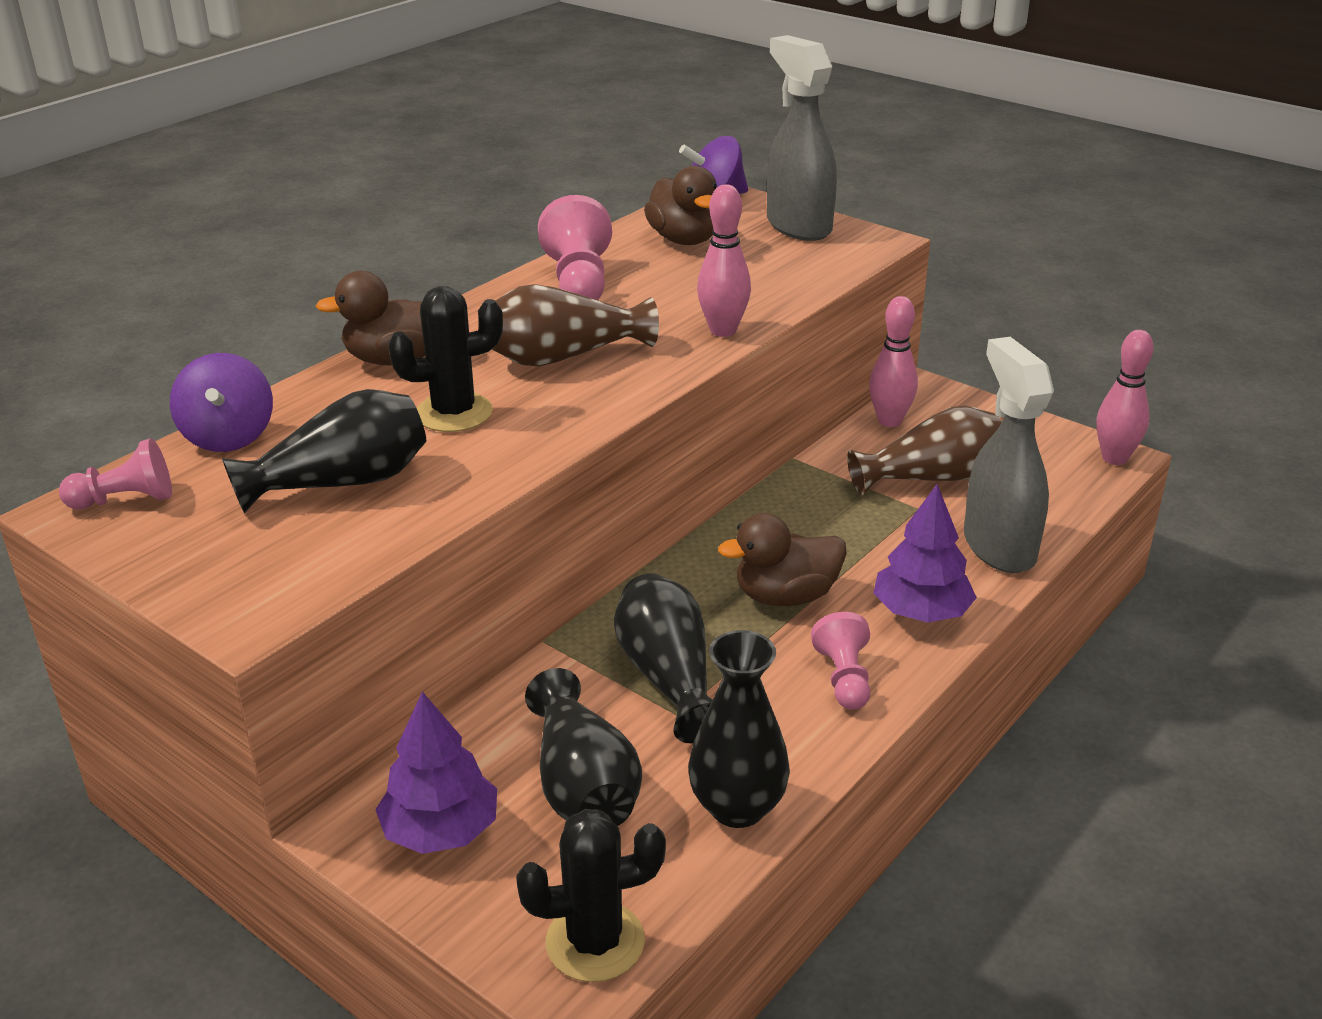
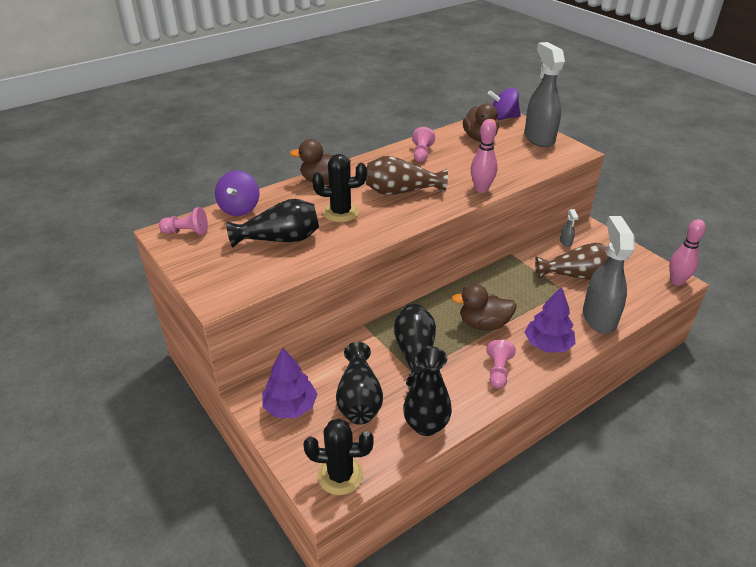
camera: 15 degrees right, 5 degrees up
pink pawn [538,195,612,300] -> pink pawn [412,127,435,162], size x0.64
pink bowling pin [869,296,918,427] -> grey spray bottle [560,209,579,247]

